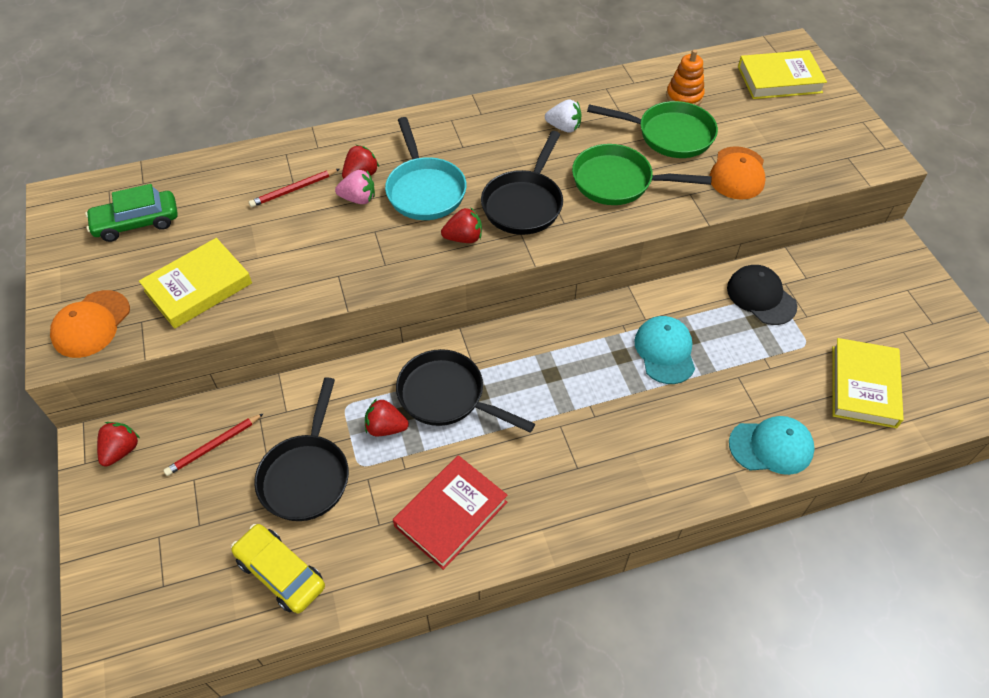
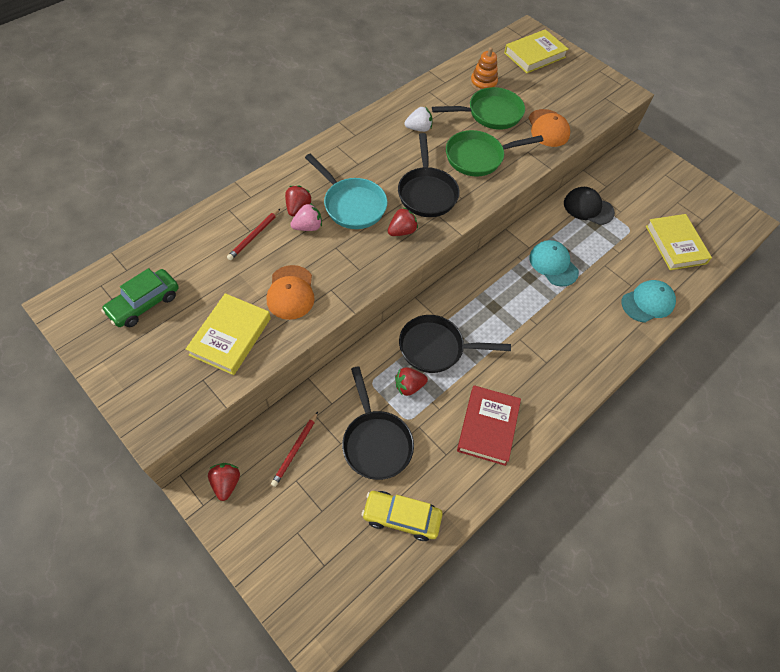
camera: 30 degrees left, 5 degrees up
orange cap [50,290,130,358] -> orange cap moved to [267,265,315,320]

